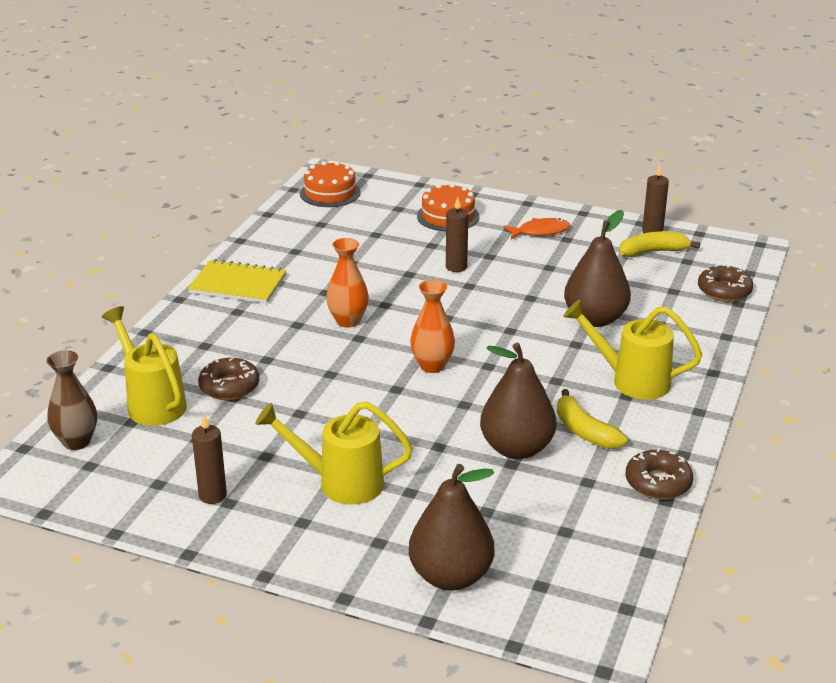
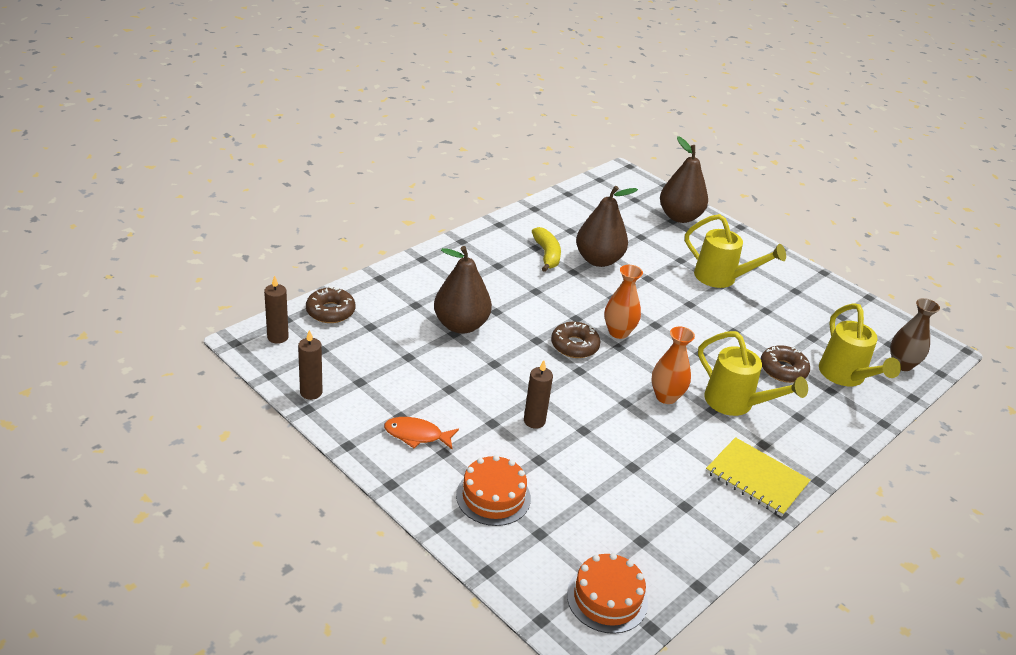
camera: 160 degrees left, 5 degrees up
brown candle [192,414,227,504] -> brown candle moved to [264,275,289,344]
yellow watering can [563,300,702,400] -> yellow watering can moved to [698,331,808,416]
yellow banana [619,231,700,257] -> none
brown donut [625,448,693,499] -> brown donut moved to [551,322,601,358]

